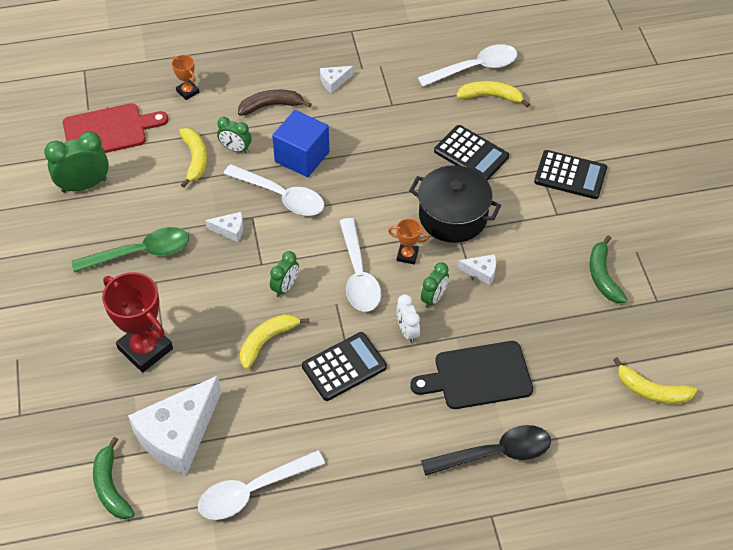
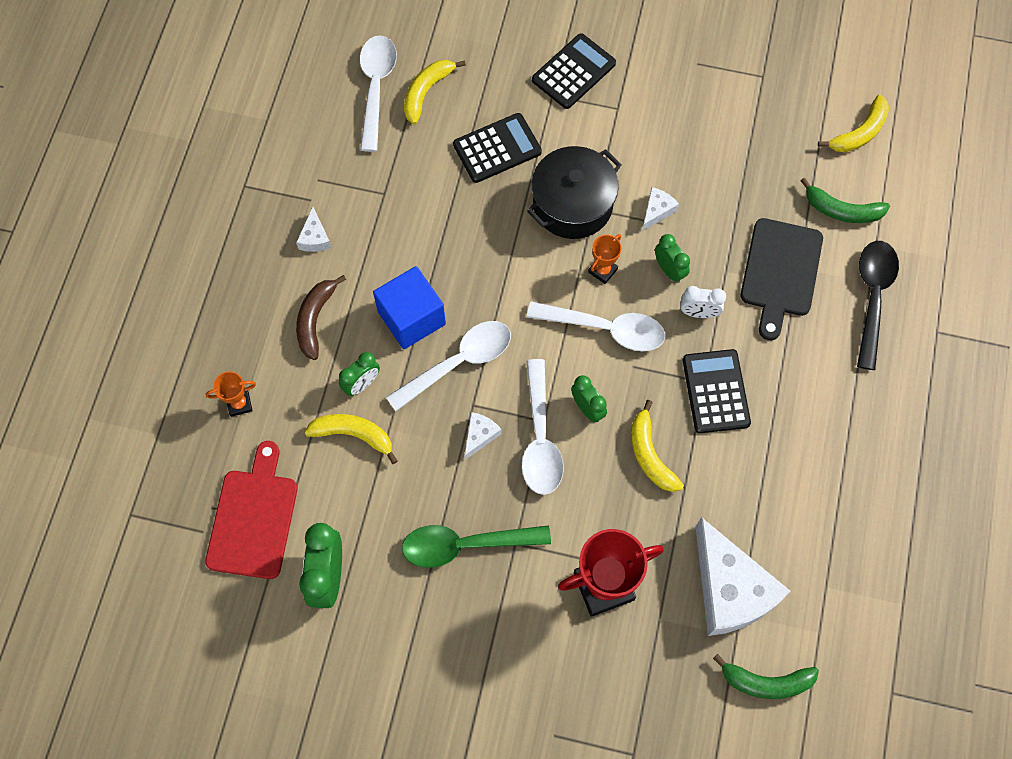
camera: 65 degrees left, 15 degrees up
green spoon [72,227,189,273] -> green spoon turned 105 degrees counterclockwise [402,525,551,568]
white spoon [198,450,325,520] -> white spoon moved to [521,359,564,495]
green banana [589,235,627,303] -> green banana moved to [800,177,890,223]

